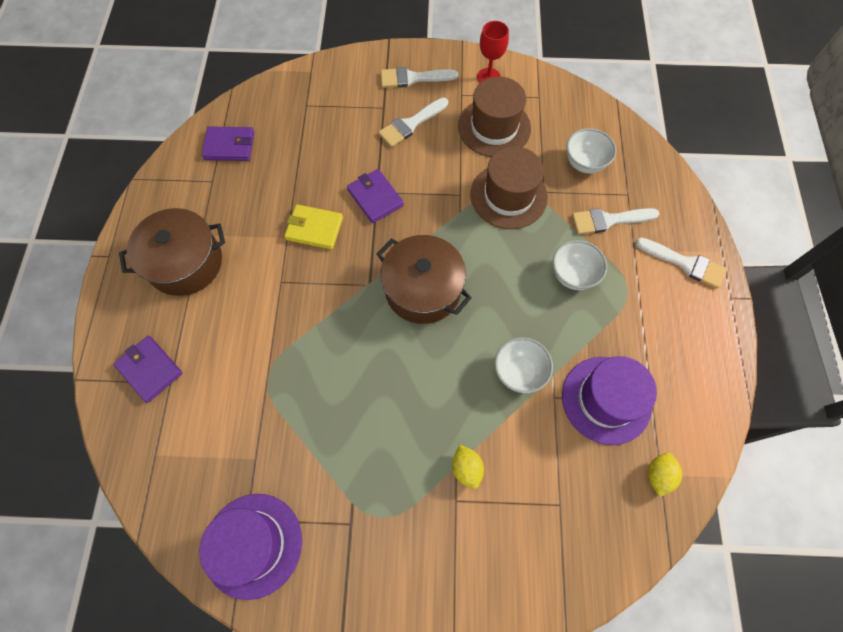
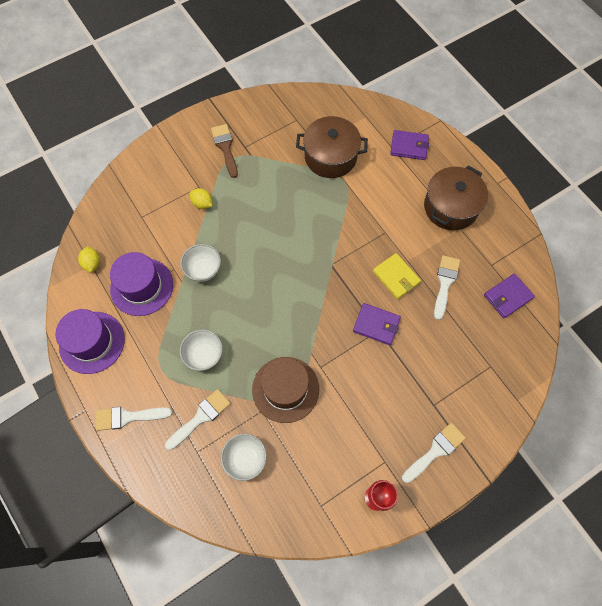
camera: 145 degrees right, 0 degrees up
purple hat [199,494,302,600] -> purple hat moved to [56,309,125,374]
yellow wallet [284,204,343,250] -> yellow wallet turned 75 degrees clockwise [373,253,421,299]
brown pot [377,235,472,324] -> brown pot moved to [296,116,368,178]
white brush [378,98,448,147] -> white brush moved to [434,255,460,320]
brown hat [458,77,531,157] -> none
none -> brown brush [211,124,238,178]

